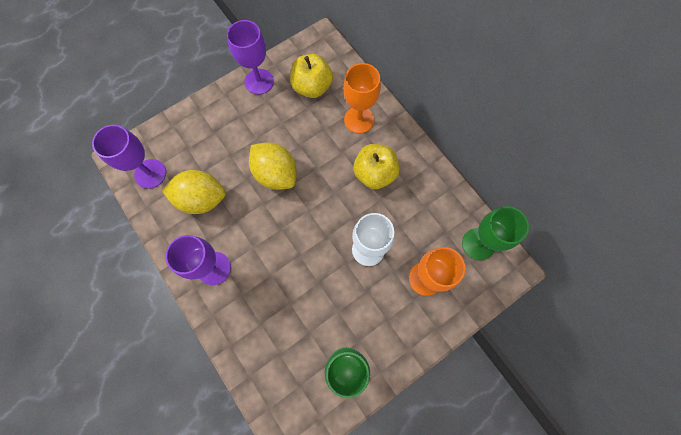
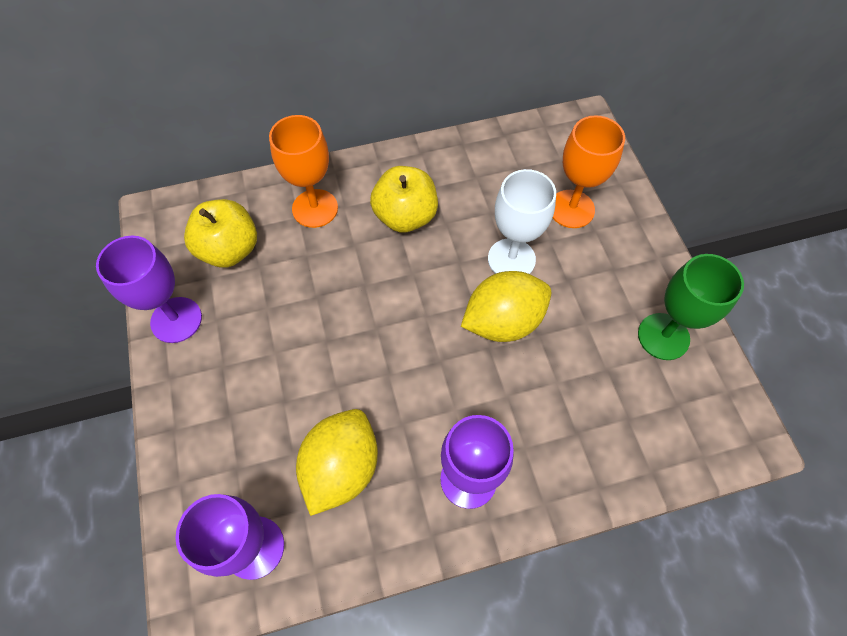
camera: 70 degrees left, 10 degrees down
yellow lemon [249,142,297,190] -> yellow lemon moved to [461,271,551,342]
green goblet [462,206,529,260] -> none

